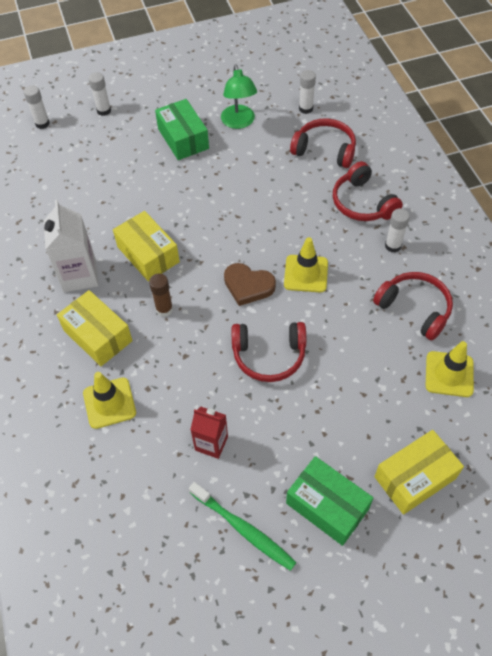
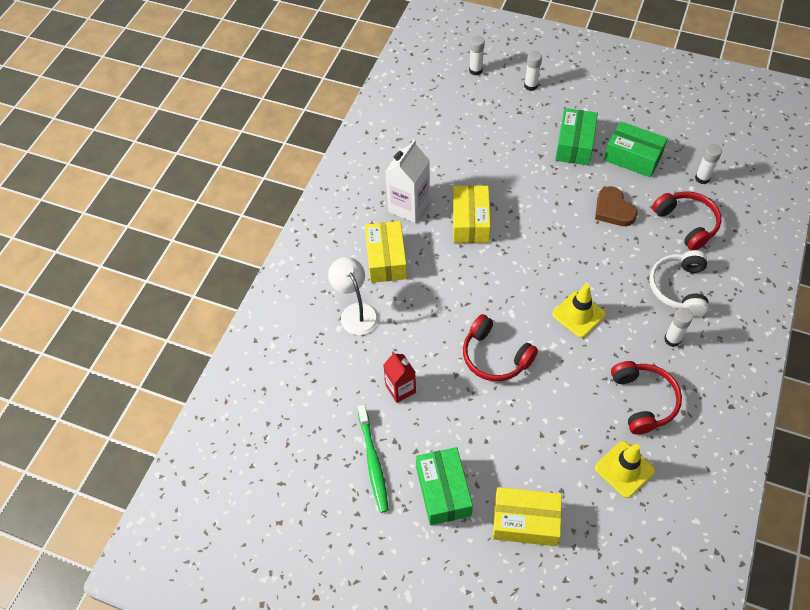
camera: 40 degrees right, 0 degrees up
yellow traffic cone [83,372,136,429] -> white lamp [328,257,379,335]
brown glue stick [149,273,173,317] -> none
green lamp [221,64,257,129] -> green box [604,121,668,177]
brown heart [224,263,276,306] -> brown heart moved to [595,186,638,226]
red headphones [333,161,403,221] -> white headphones [649,250,709,316]

